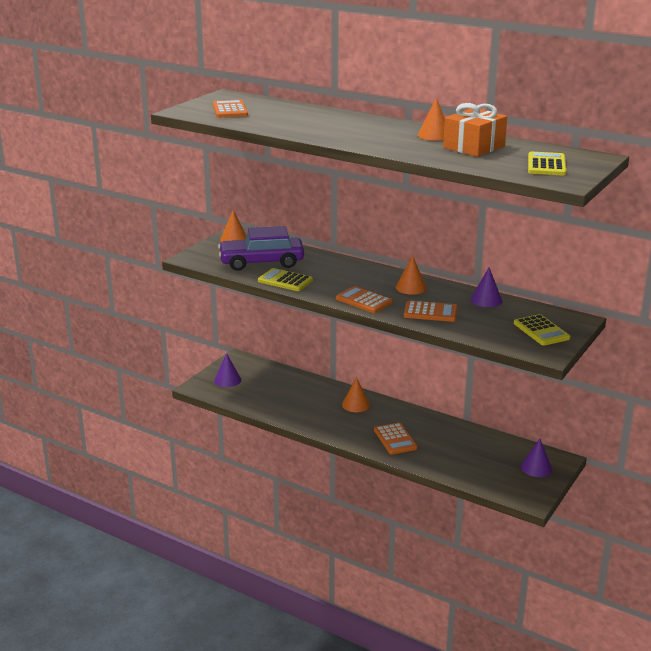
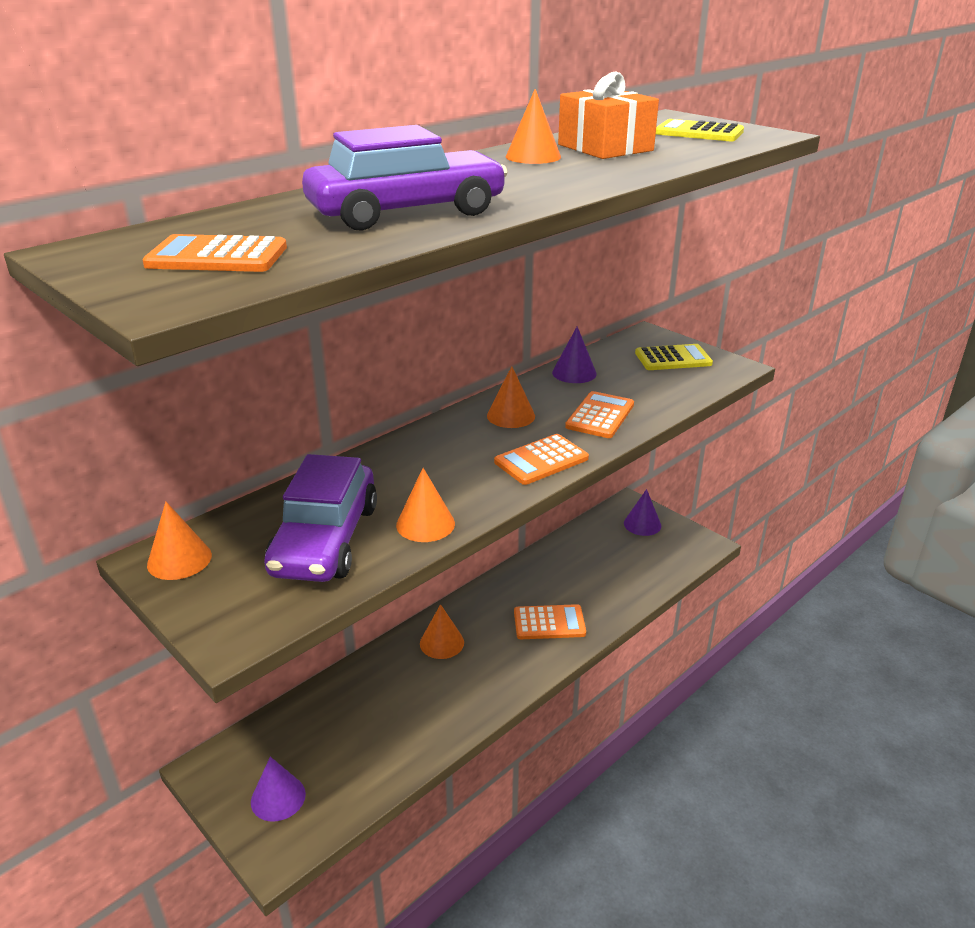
camera: 75 degrees left, 5 degrees up
yellow calculator [258,268,313,291] -> orange cone [396,468,455,542]
none -> purple car [302,125,508,231]

